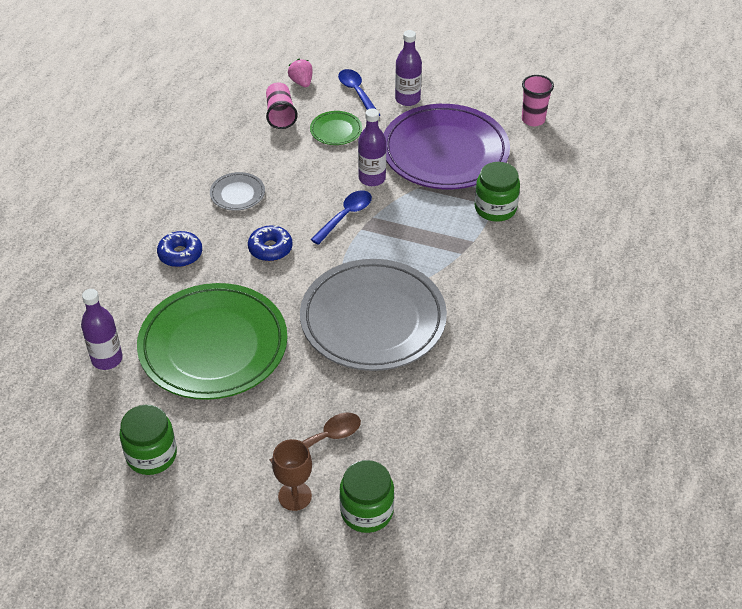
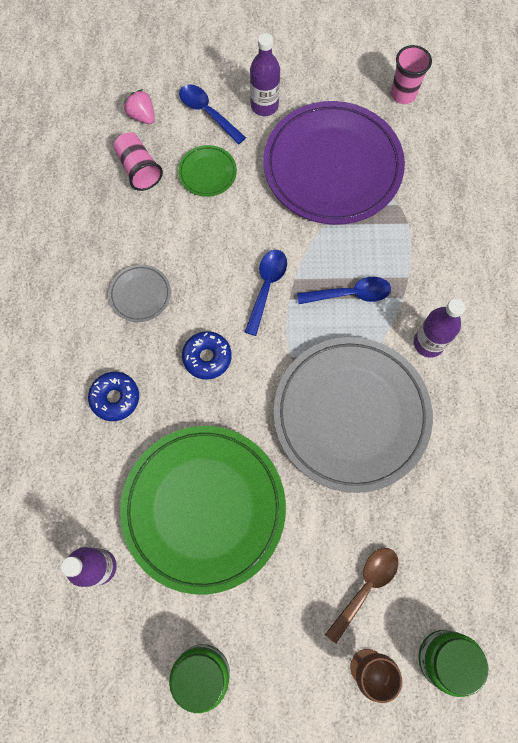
camera: 20 degrees left, 25 degrees up
purple bottle [358,108,386,186] -> purple bottle moved to [414,299,465,358]
green jar [475,162,520,222] -> none
none -> blue spoon [297,277,391,304]

